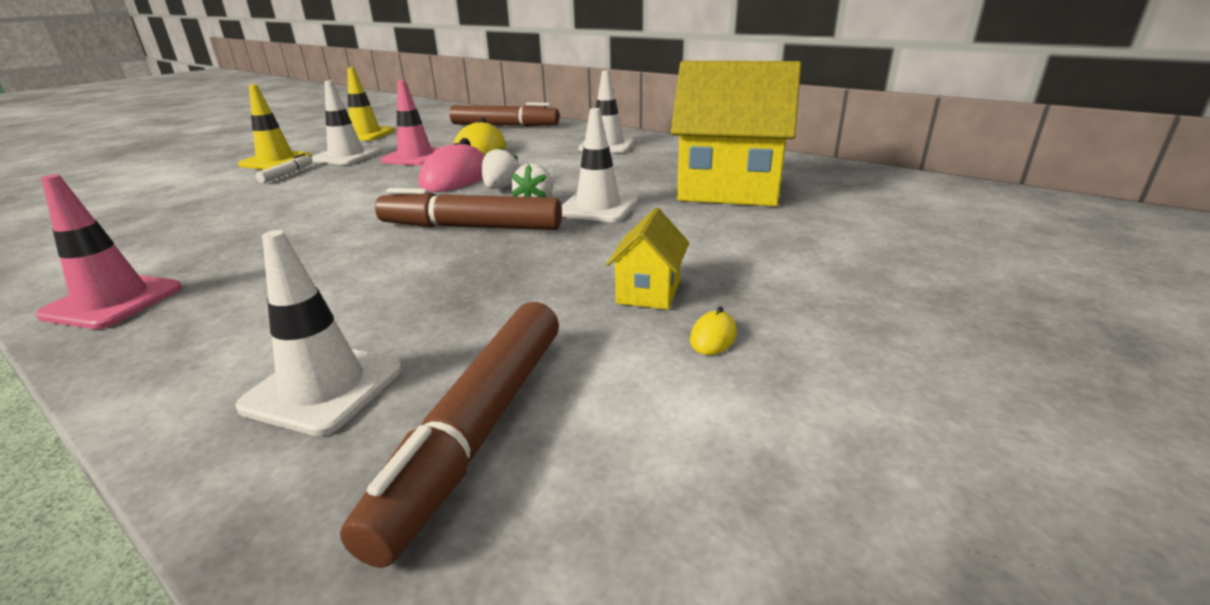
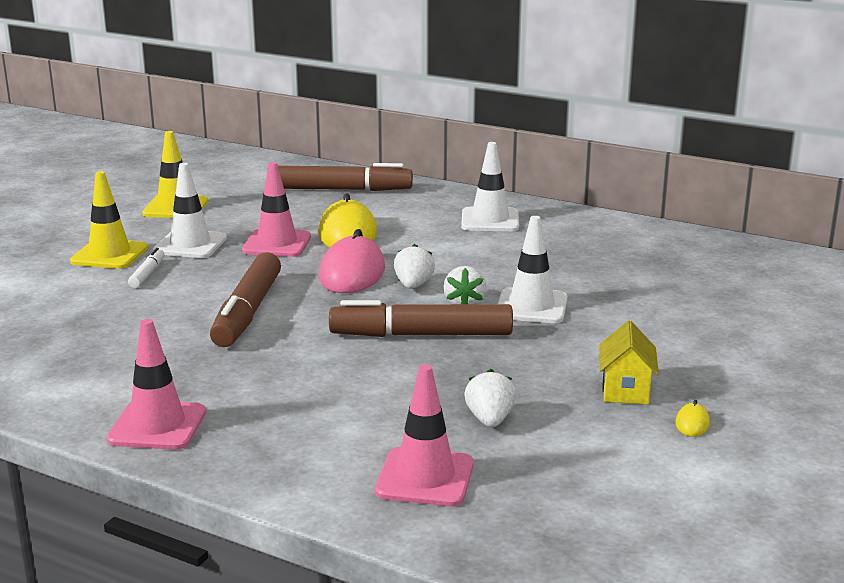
camera: 10 degrees left, 5 degrees down
white traffic cone [235,230,402,436] -> pink traffic cone [375,364,474,506]
brown marker [340,302,559,568] -> brown marker moved to [210,252,281,347]
yellow house [671,61,801,206] -> none
none -> white strawberry [464,369,516,427]

